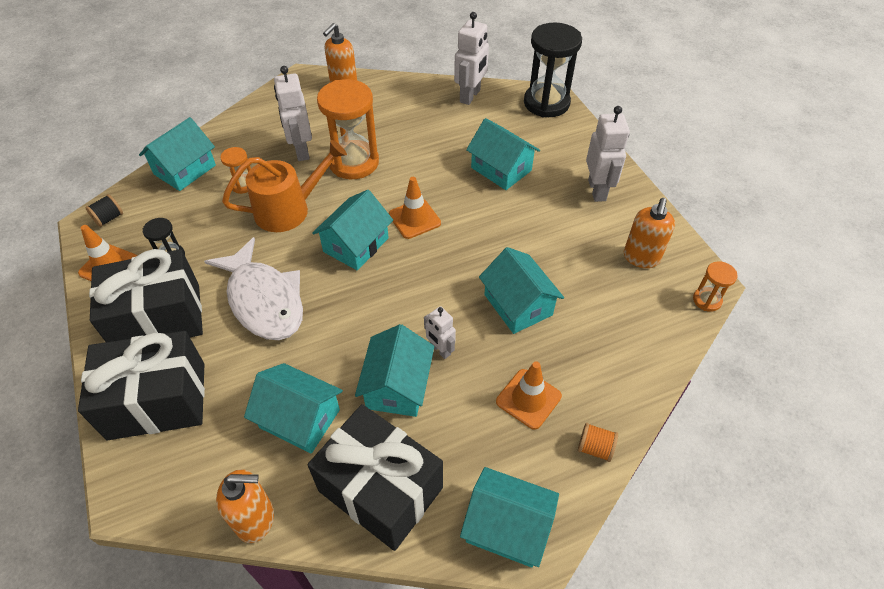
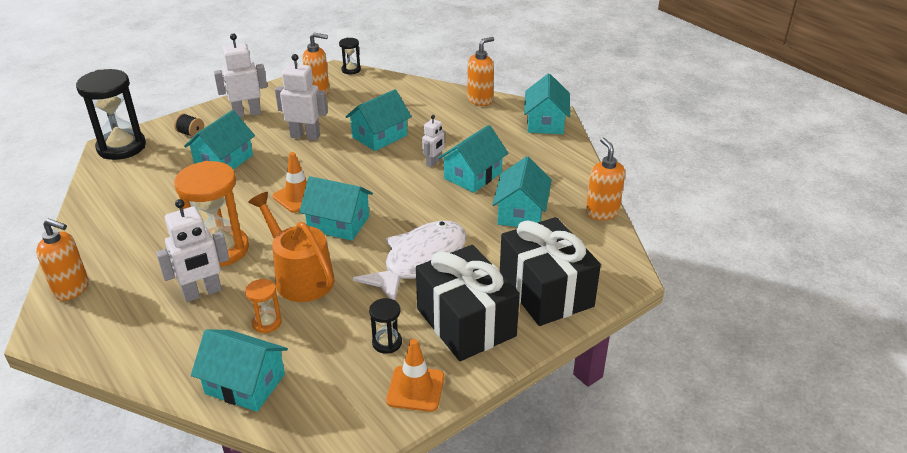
camera: 105 degrees left, 15 degrees down
black spool [85,194,123,227] -> black spool moved to [174,113,204,137]
black gift [308,404,443,551] -> none
turquoise house [355,324,434,417] -> turquoise house turned 45 degrees counterclockwise [438,125,508,193]
white robot [454,12,489,105] -> white robot moved to [275,54,328,140]
orange traffic cone [496,362,562,430] -> none
orange spool [578,423,618,462] -> orange soap dispenser [467,37,494,106]
orange hourglass [693,261,738,312] -> black hourglass [339,38,361,74]

